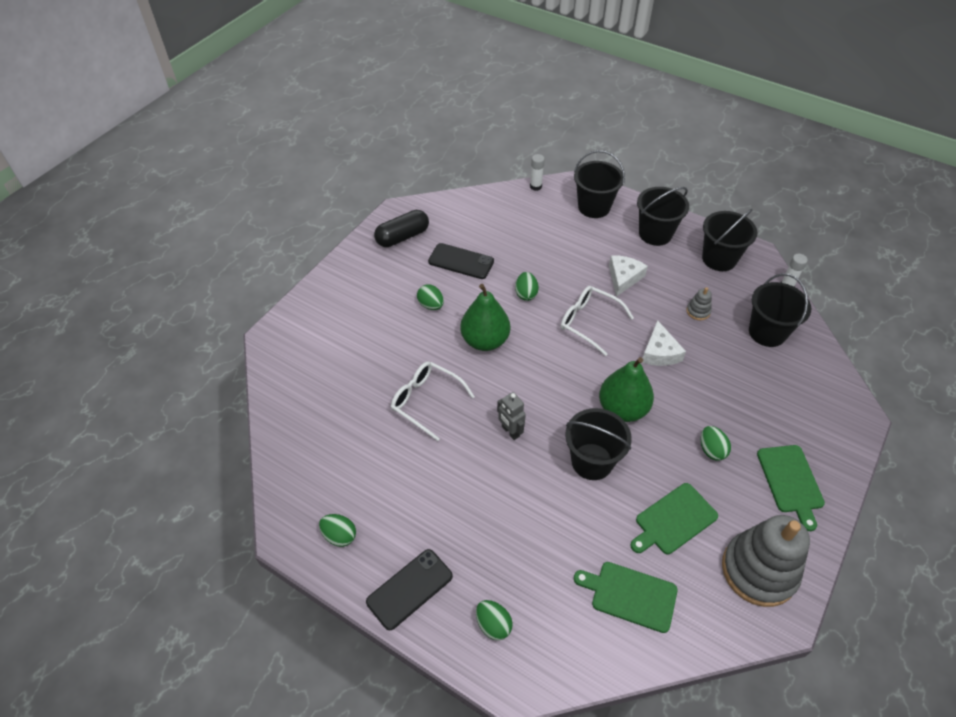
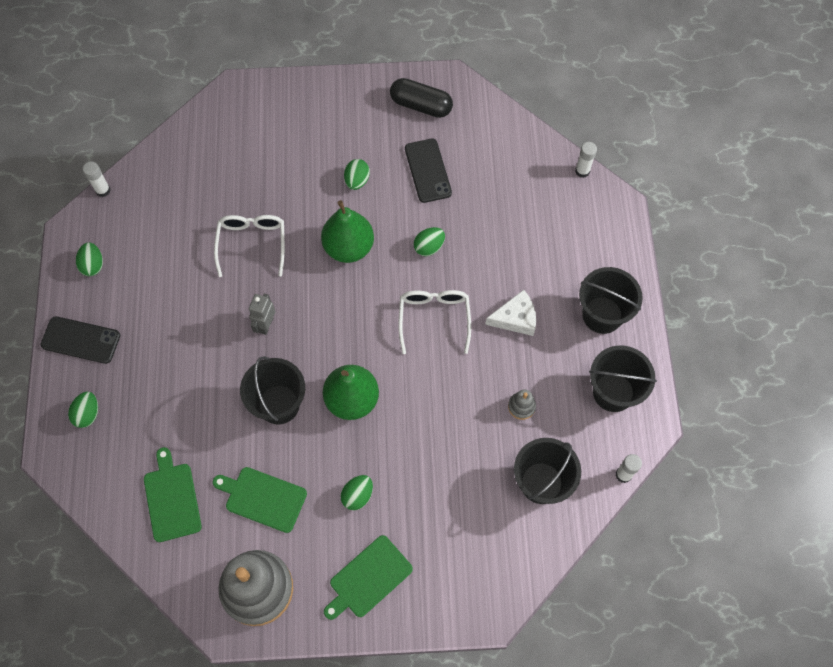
camera: 55 degrees right, 15 degrees up
black bucket [574,150,625,218] -> none
white cheese [642,320,686,366] -> none
none -> white glue stick [83,162,111,197]

